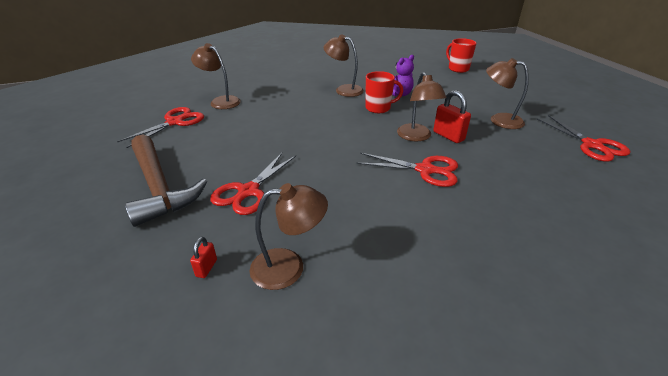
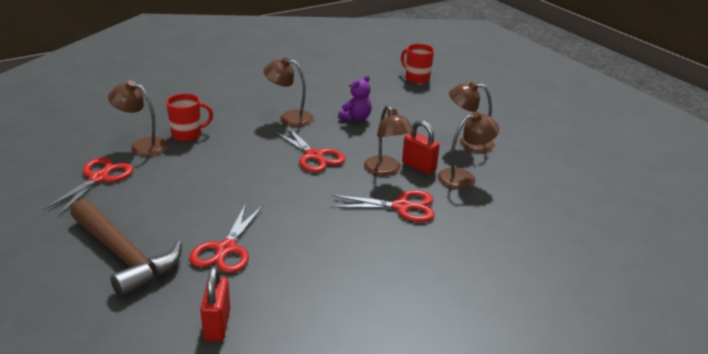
camera: 15 degrees left, 5 degrees down
red padlock [190,237,217,278] -> red padlock [200,266,230,341], size x1.84
brown lamp [250,183,328,290] -> brown lamp moved to [437,112,499,189]
red mug [365,71,403,113] -> red mug moved to [166,93,213,141]
red scissors [537,115,630,161] -> red scissors moved to [273,126,346,173]

